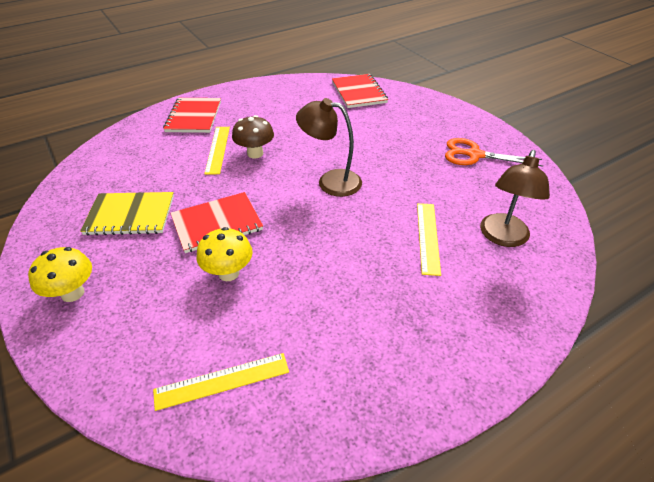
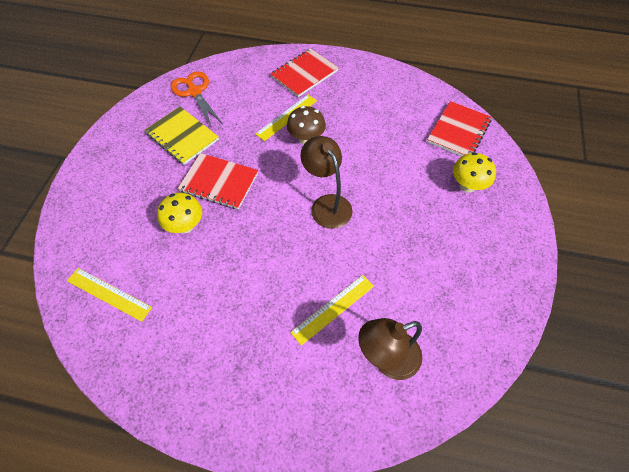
camera: 45 degrees right, 15 degrees up
yellow mushroom [28,247,92,302] -> yellow mushroom moved to [453,152,496,193]
orange scissors [445,138,543,167] -> orange scissors moved to [171,72,222,128]

